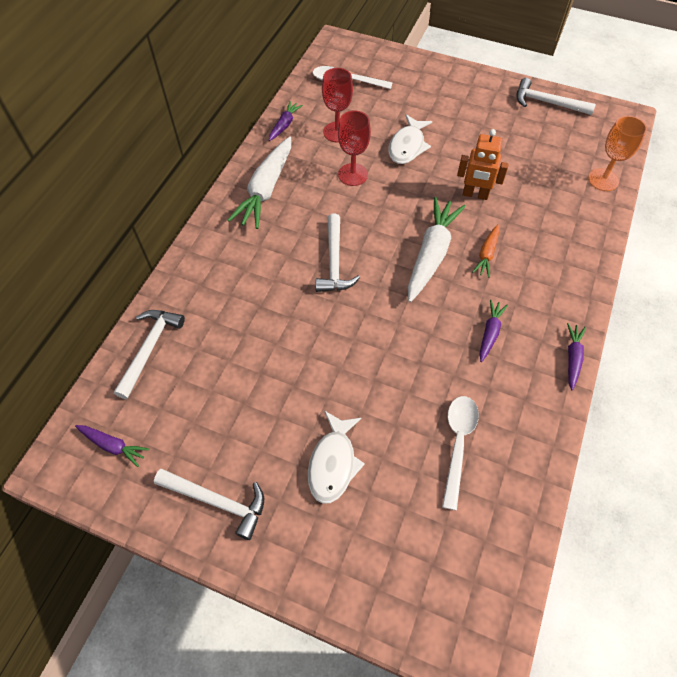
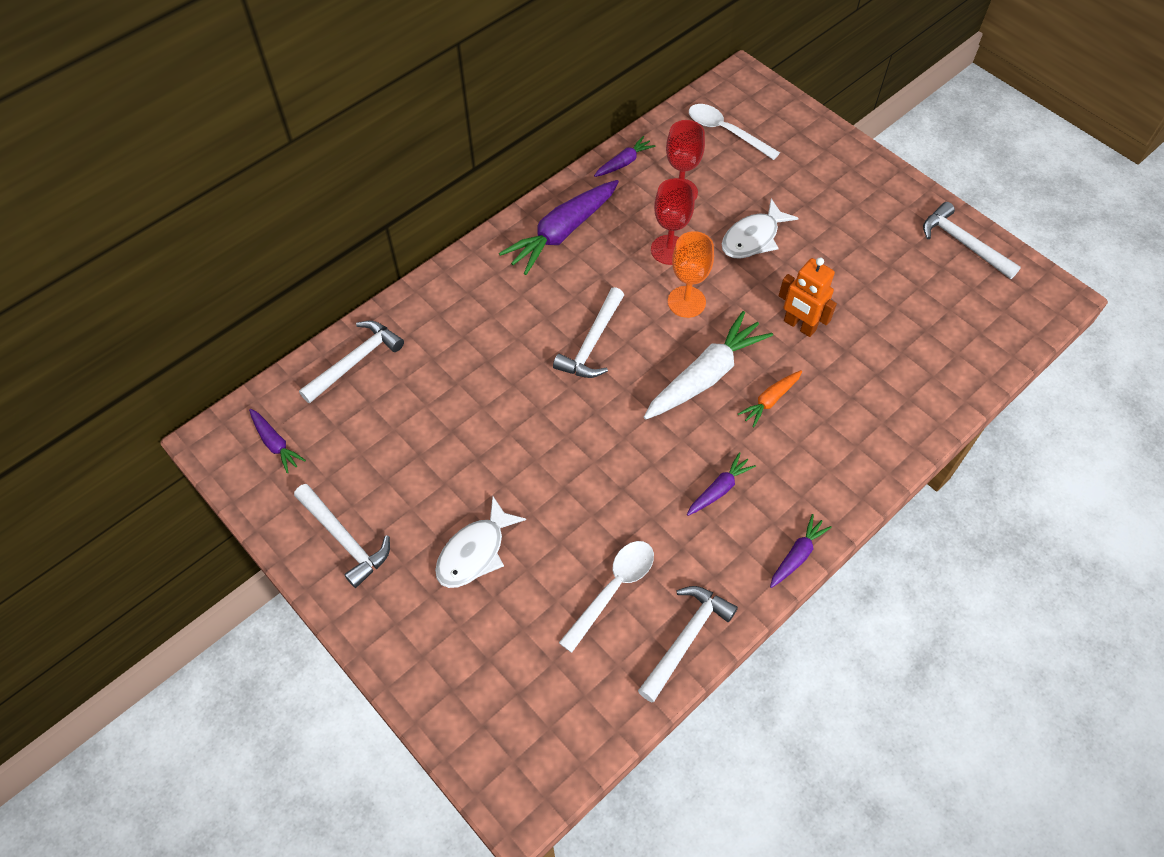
camera: 25 degrees right, 0 degrees up
white carrot [227,137,291,229] -> purple carrot [499,180,619,275]
orange goblet [588,116,647,191] -> orange goblet moved to [668,231,714,318]
none -> white hammer [638,586,738,702]

